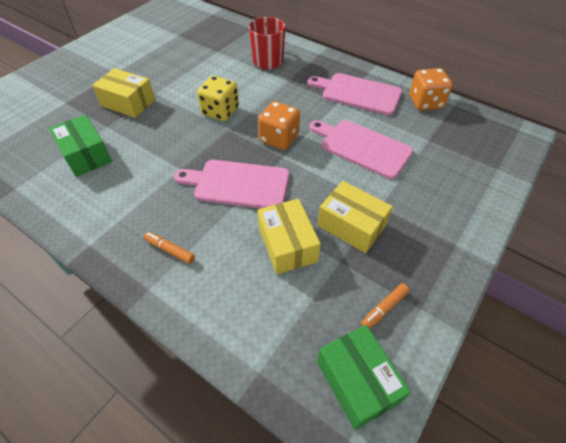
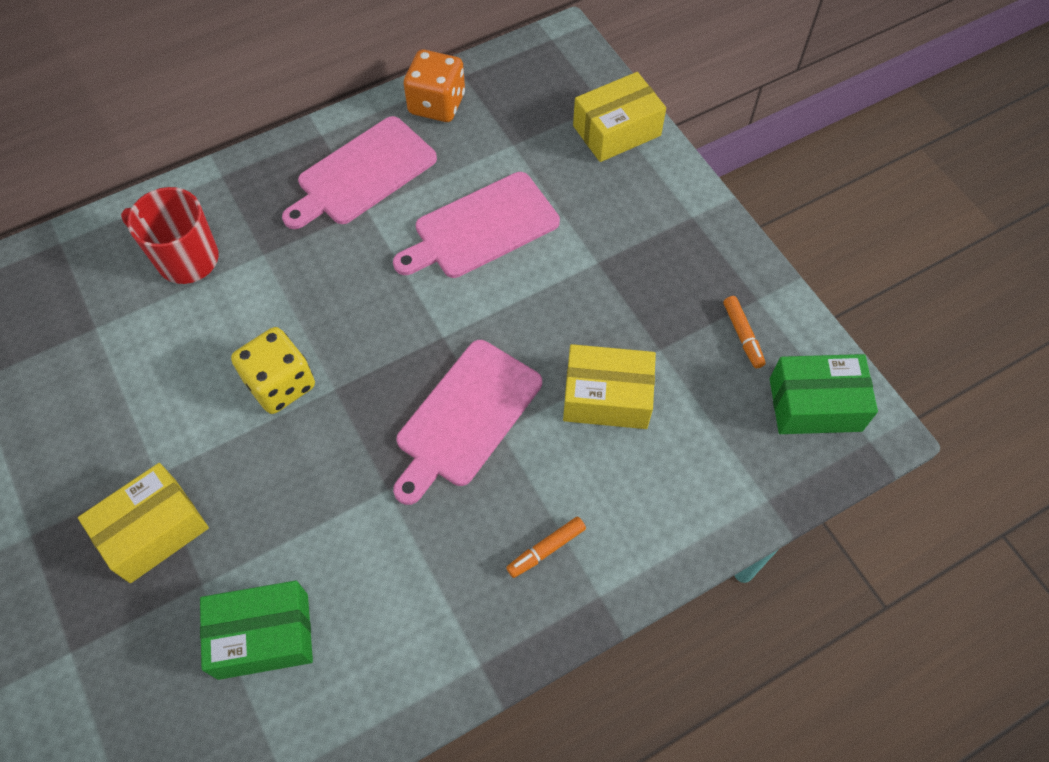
camera: 65 degrees left, 10 degrees up
orange dice [258,101,300,150] -> none
yellow box [318,181,393,253] -> yellow box moved to [573,72,666,162]

